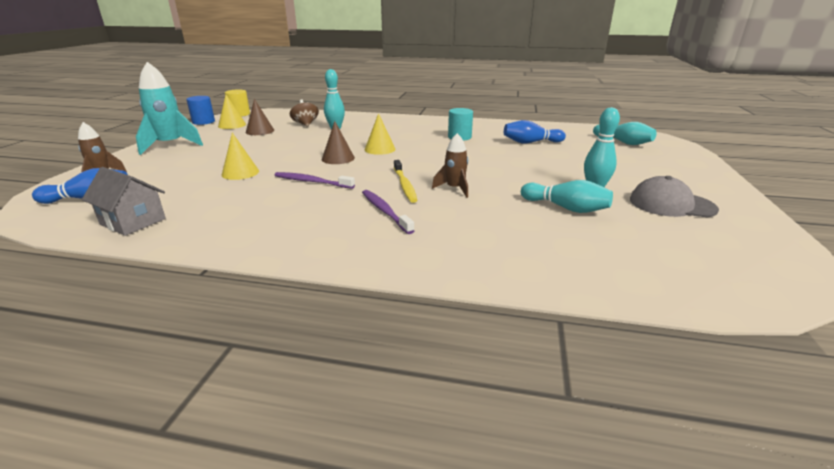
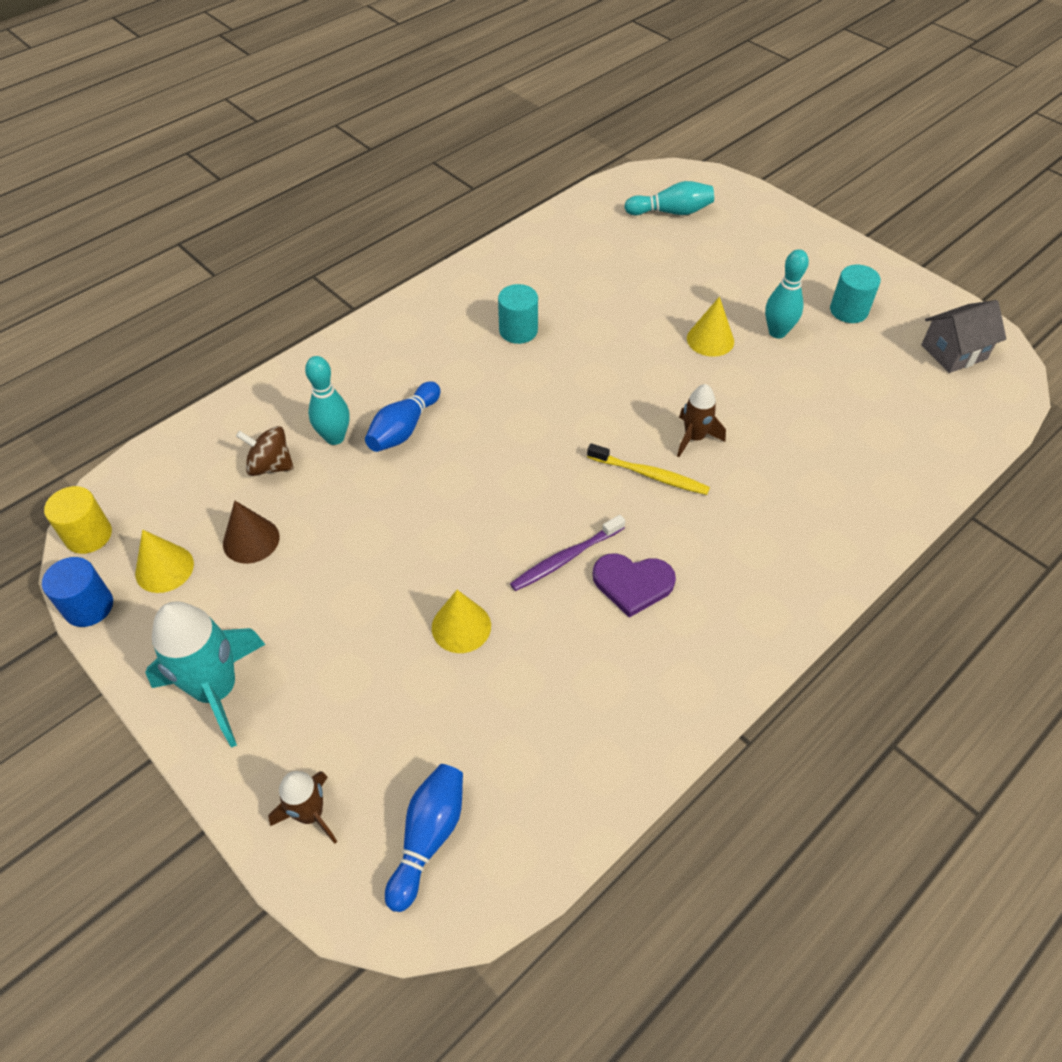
camera: 55 degrees left, 25 degrees up
grey house [82,167,166,236] -> grey house moved to [921,300,1006,373]
brown cone [322,121,355,164] -> none
purple toothbrush [362,190,415,234] -> none
yellow cone [365,113,396,155] -> yellow cone moved to [687,297,734,357]
blue bowling pin [504,120,566,143] -> blue bowling pin moved to [365,381,440,452]
turquoise bowling pin [521,180,613,213] -> none
grey cap [630,176,719,217] -> turquoise cylinder [830,265,881,323]
none -> purple heart [593,553,676,618]

